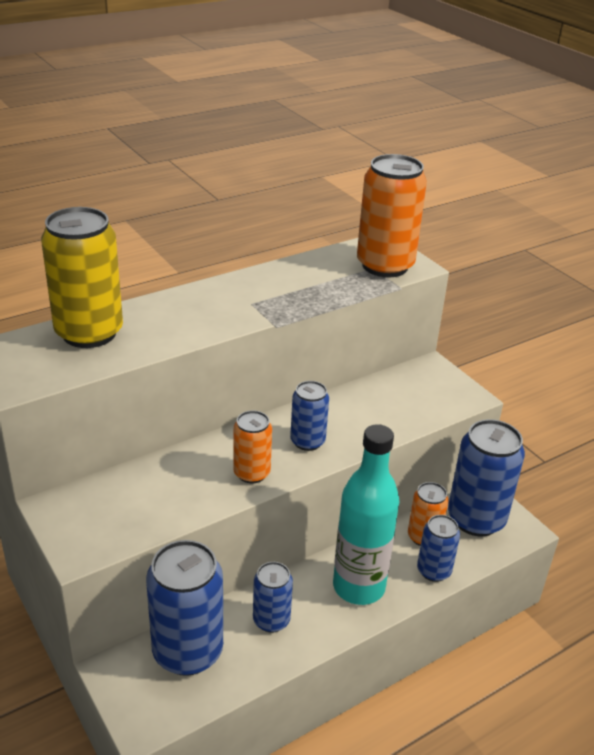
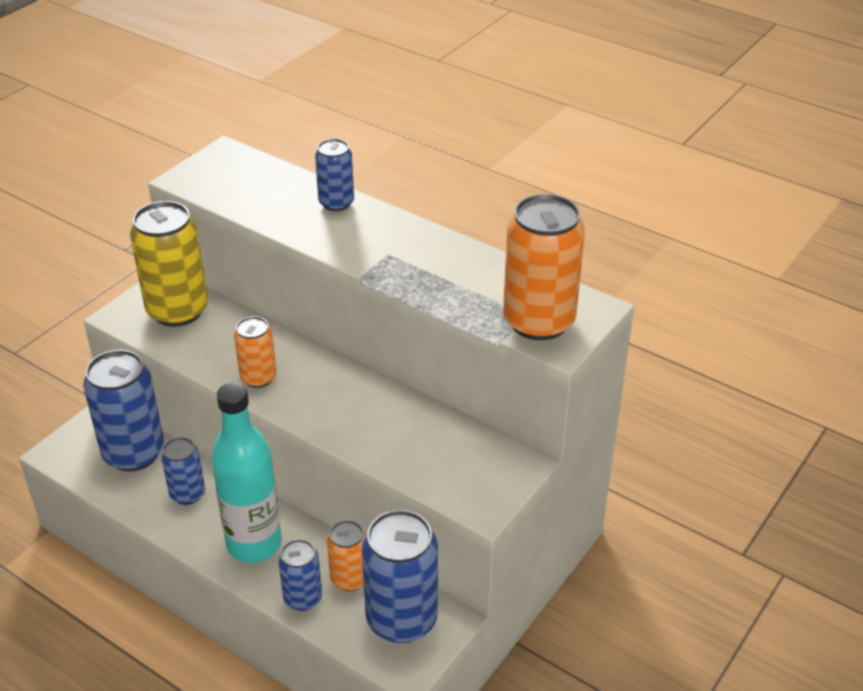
camera: 70 degrees right, 5 degrees up
yellow can [41,207,123,348] -> yellow can moved to [130,201,208,327]
blue can [290,381,329,451] -> blue can moved to [315,139,354,211]

